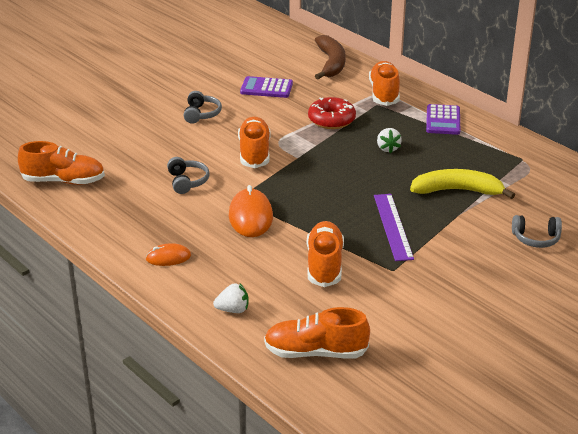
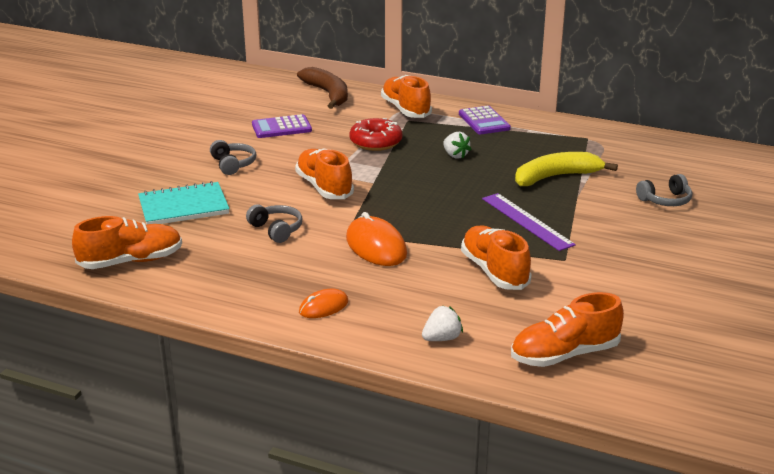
camera: 25 degrees left, 5 degrees down
none -> turquoise notebook [138,181,230,224]

